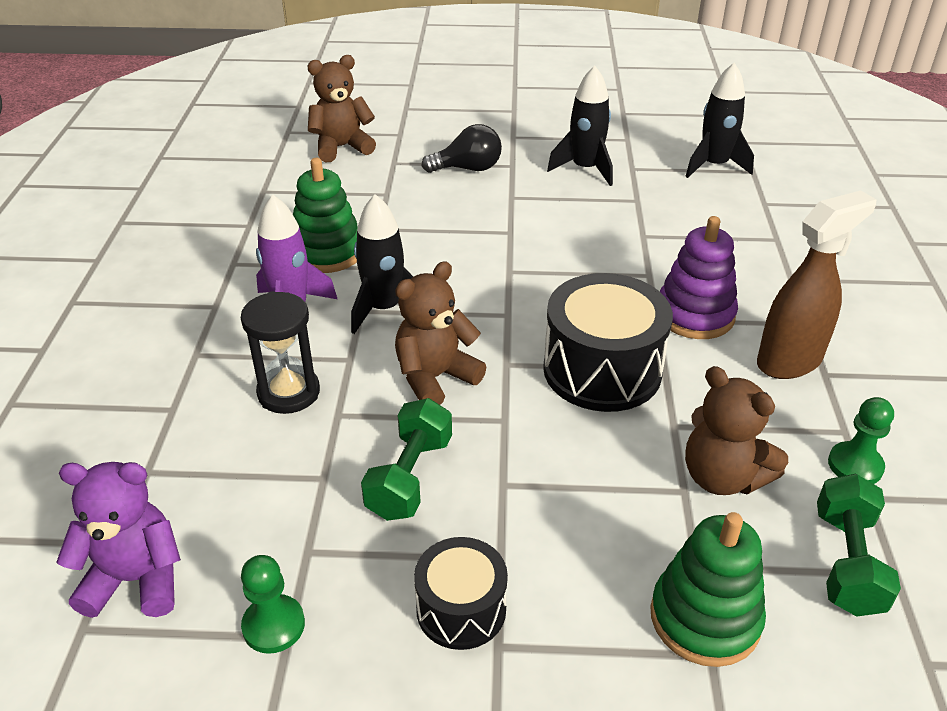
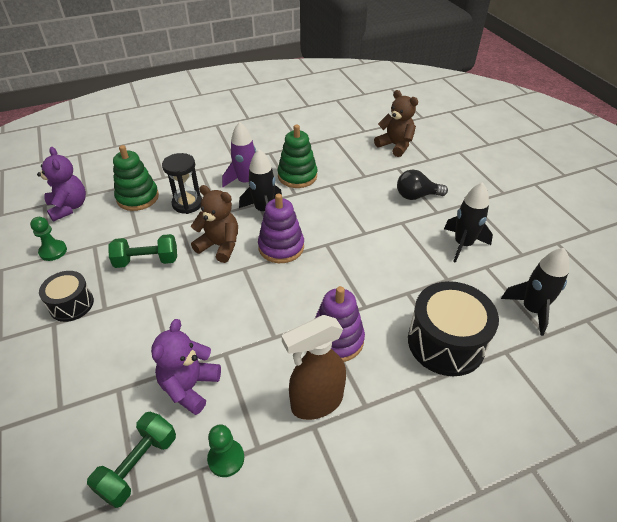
camera: 65 degrees right, 5 degrees up
black light bulb [421,124,502,173] -> black light bulb turned 120 degrees clockwise [397,169,448,200]
black drum [543,273,673,412] -> black drum moved to [408,281,499,376]
green stacking toy [650,512,766,667] -> green stacking toy moved to [113,145,159,211]
brown teddy bear [685,366,788,495] -> purple teddy bear [151,319,221,415]
brown spray bottle [757,190,876,379] -> brown spray bottle turned 120 degrees clockwise [281,315,346,420]
green dumbbell [817,474,901,617] -> green dumbbell turned 45 degrees counterclockwise [87,412,176,508]
none -> purple stacking toy [258,193,304,263]

